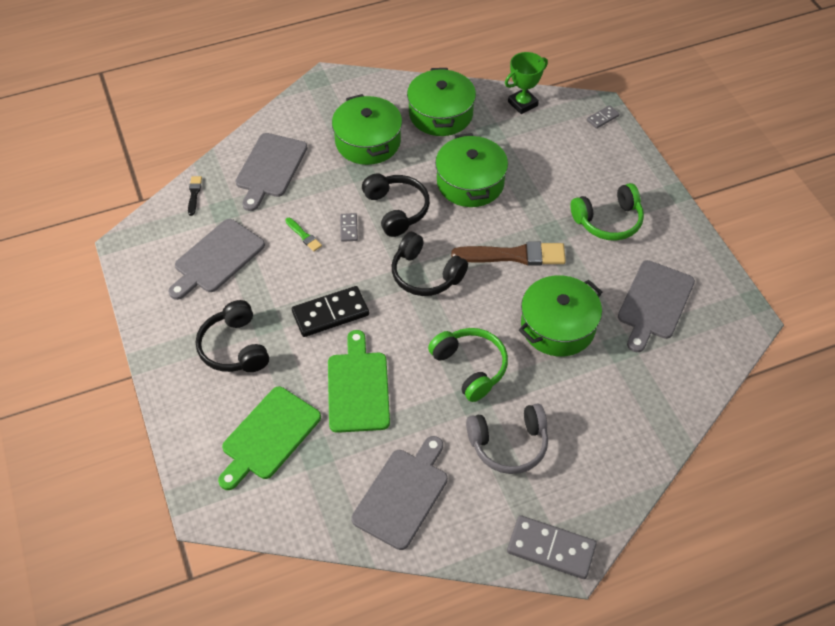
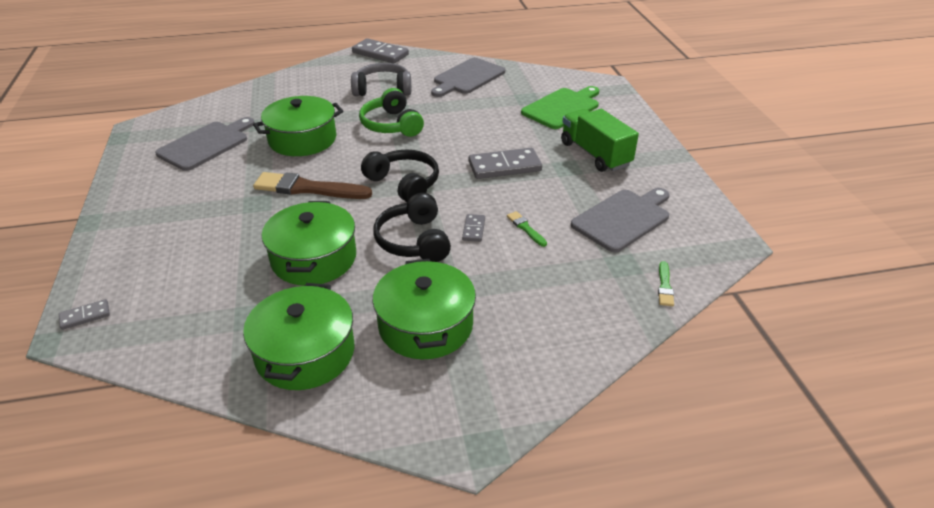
camera: 170 degrees left, 15 degrees down
black brush [188,176,202,216] -> green brush [658,261,674,306]
black headphones [196,300,269,372] -> green truck [561,109,639,172]
grey cutting board [236,133,308,211] -> none
black domino [292,286,369,337] -> grey domino [469,148,542,179]
green cutting board [328,330,390,433] -> none
green trophy [505,52,548,114] -> none
green headphones [570,183,644,241] -> none

